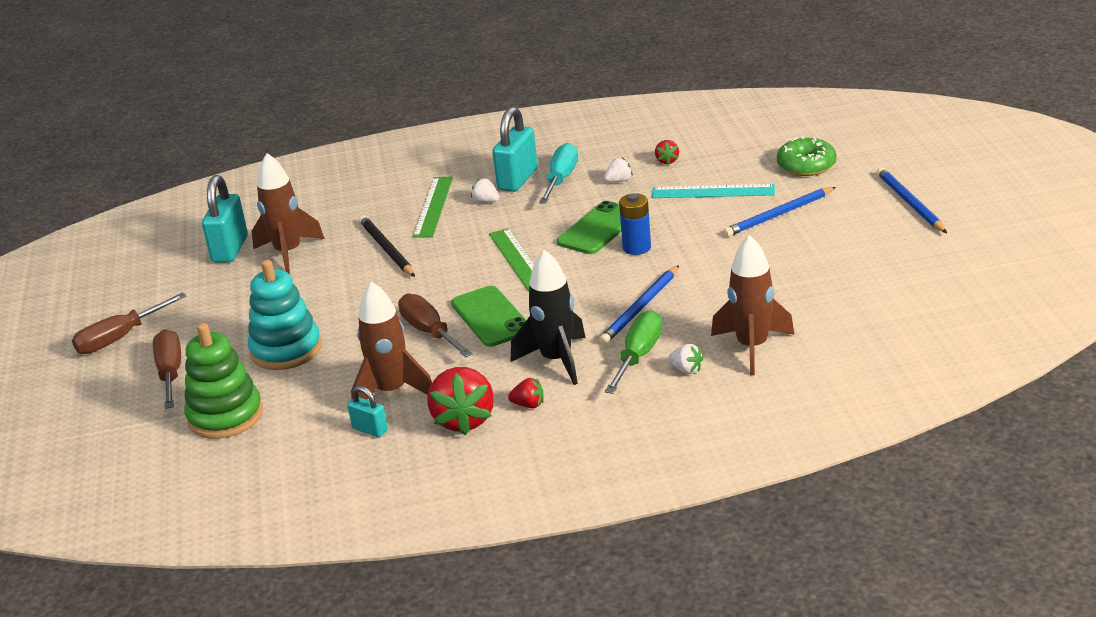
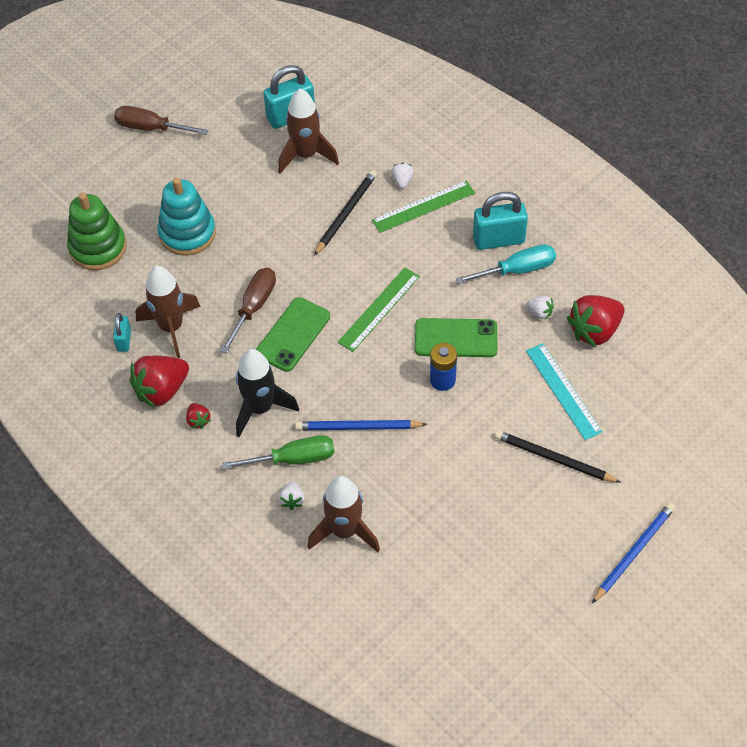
camera: 55 degrees right, 25 degrees up
brown screwdriver [153,329,181,409] -> none
white strawberry [471,179,499,203] -> white strawberry moved to [392,163,414,189]
red strawberry [655,140,679,165] -> red strawberry [567,295,624,347], size x2.13
blue pencil [723,187,836,237] -> black pencil [494,430,621,483]
green donut [777,136,837,176] -> none

